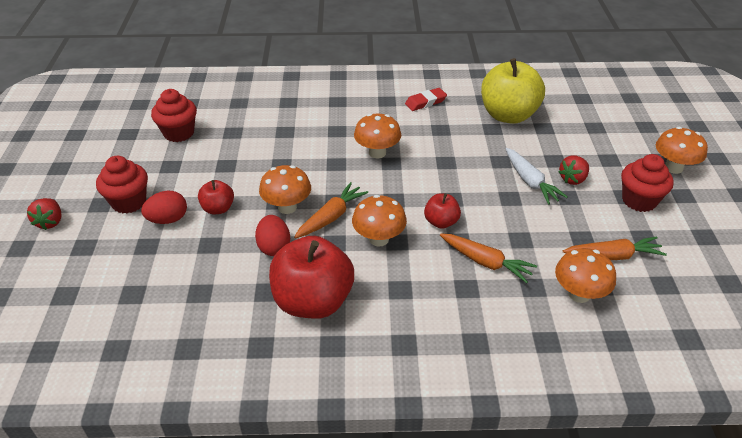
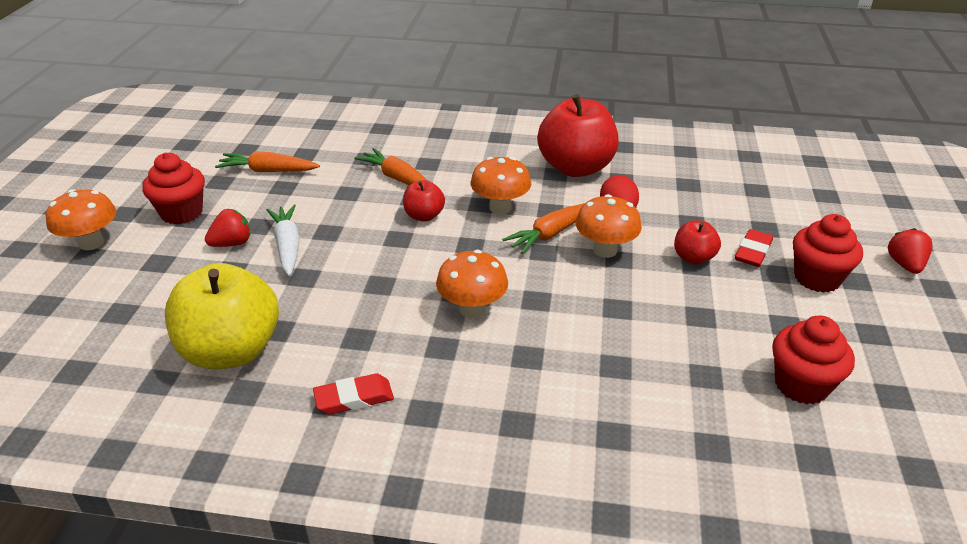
camera: 170 degrees left, 5 degrees down
red egg [141,191,187,224] -> red eraser [735,229,773,267]
orange mushroom [555,248,616,303] -> none

